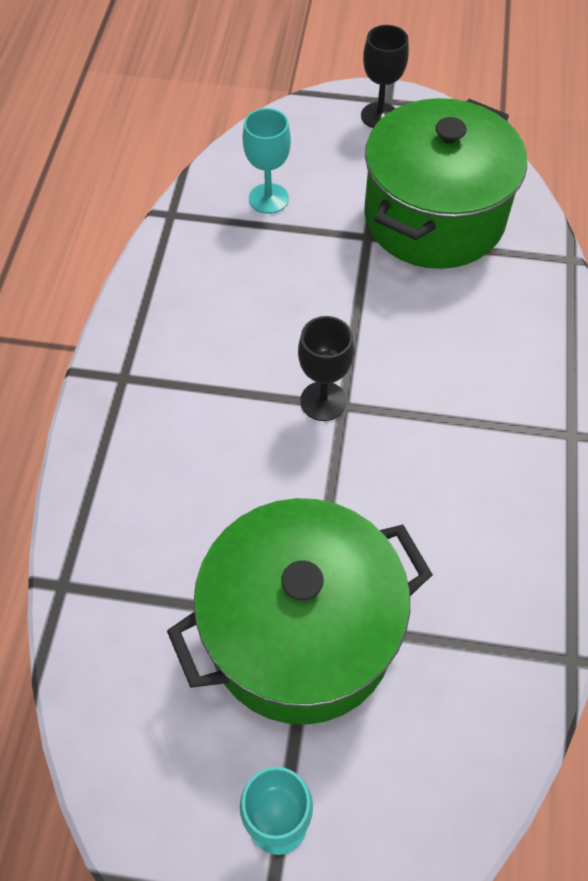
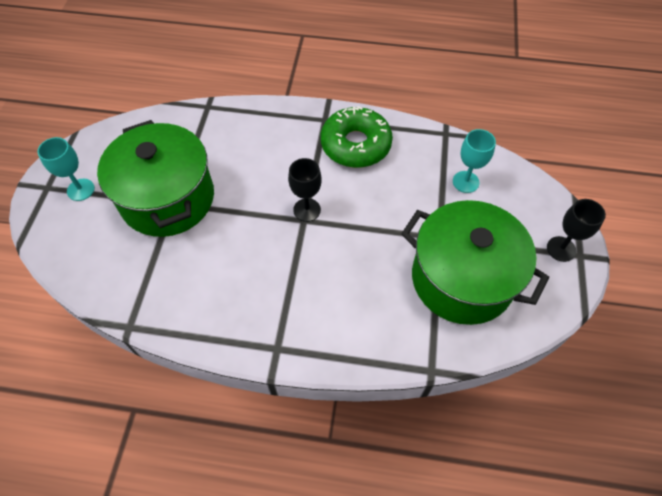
camera: 90 degrees right, 0 degrees up
none -> green donut [321,106,393,168]

